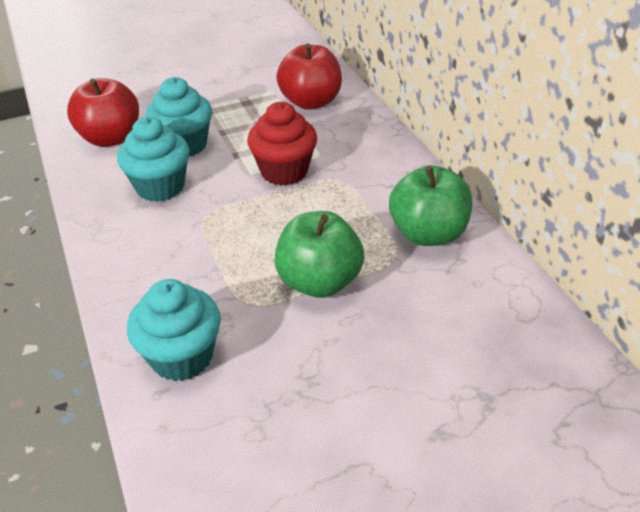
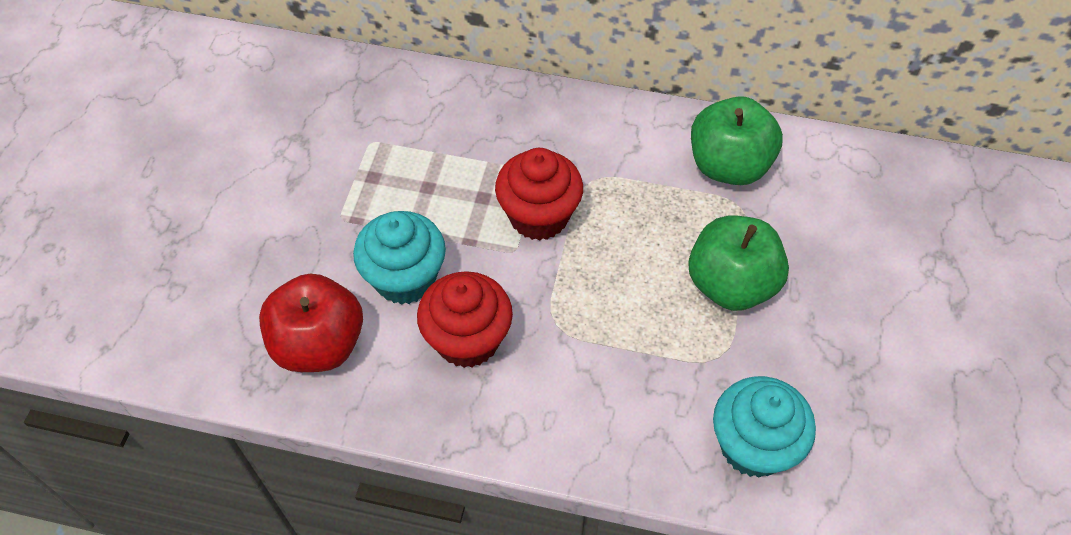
camera: 55 degrees left, 15 degrees up
turquoise cupcake [117,117,190,202] -> red cupcake [417,271,513,368]
red apple [276,43,342,110] -> none

